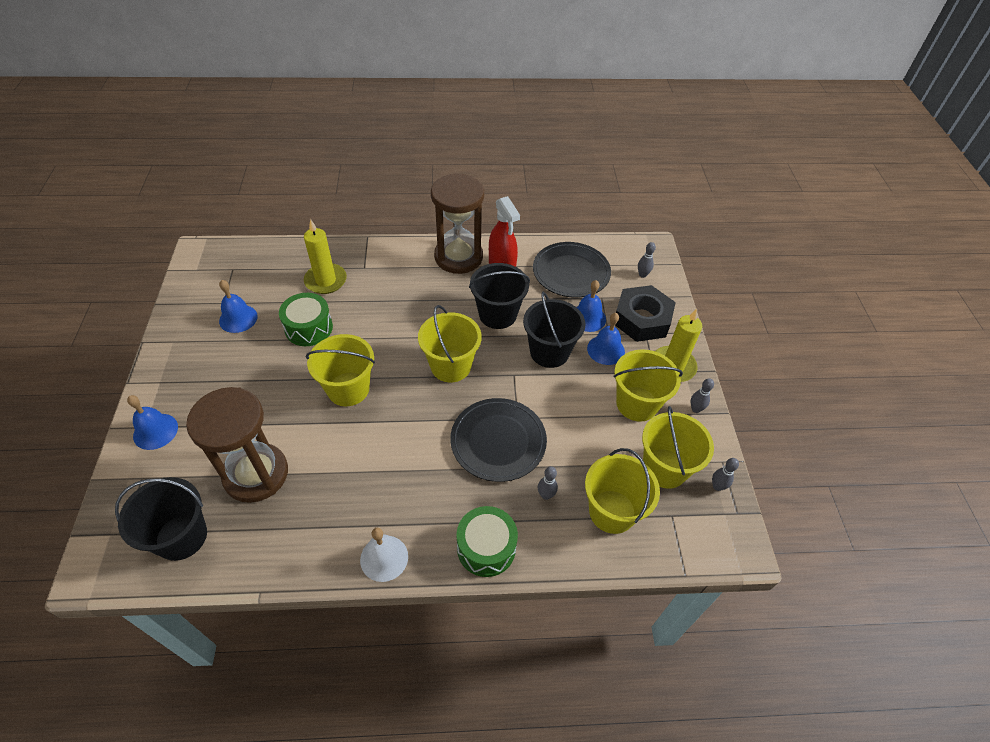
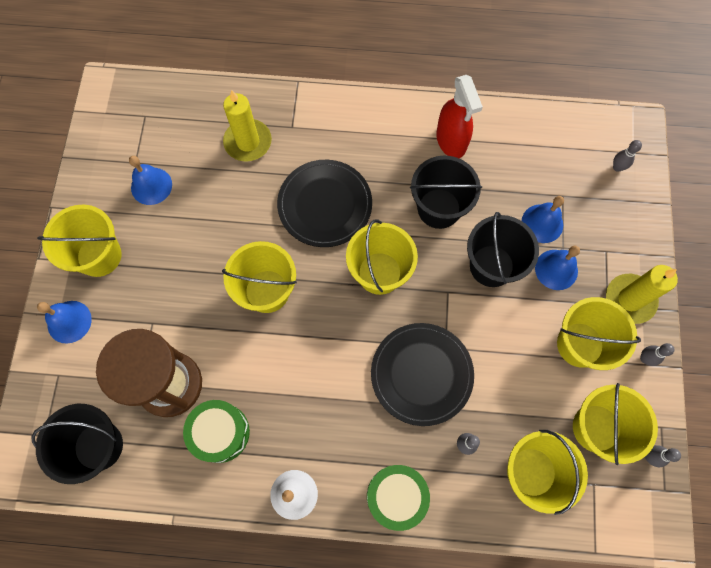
camera: 10 degrees right, 20 degrees up
green drum [279,293,333,346] -> green drum moved to [183,400,250,463]
brown hourglass [431,173,484,274] -> none
black plate [533,242,611,298] -> black plate moved to [277,160,372,247]
black nut [615,285,676,342] -> none
none -> yellow bucket [37,205,122,277]

